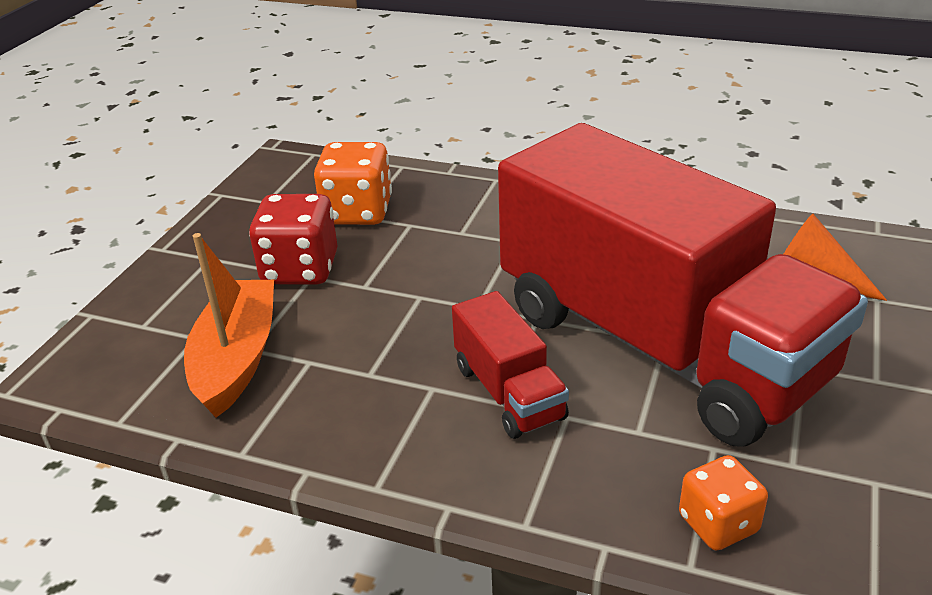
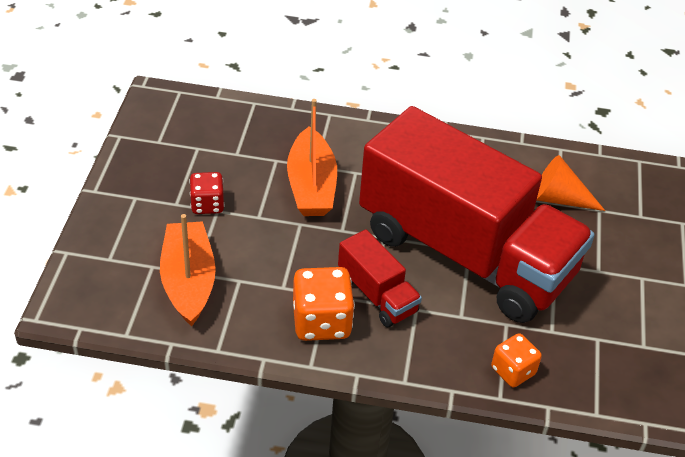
camera: 15 degrees left, 10 degrees up
red dice [249,194,338,285] -> red dice [189,172,224,214], size x0.63
orange dice [314,142,392,225] -> orange dice moved to [293,267,355,341]
none -> orange boat [287,99,337,216]

